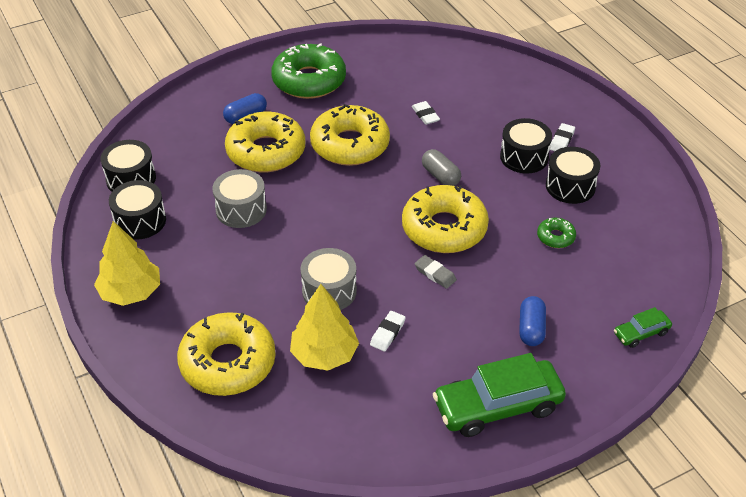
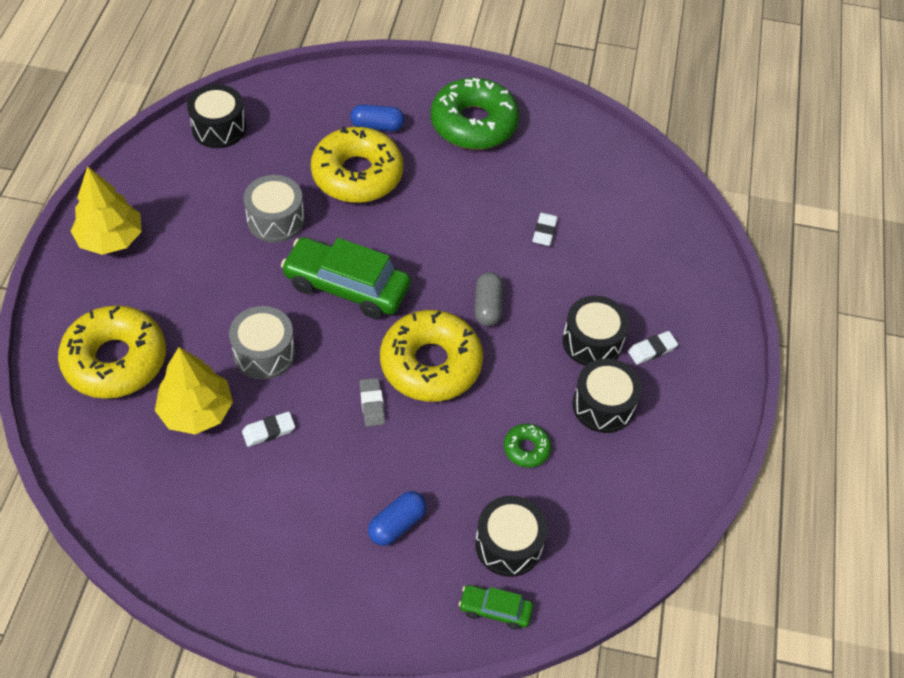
camera: 35 degrees right, 10 degrees up
black drum [109,180,166,239] -> black drum moved to [475,496,547,577]
yellow donut [310,104,390,166] -> none
green car [433,353,566,437] -> green car moved to [281,237,411,319]

